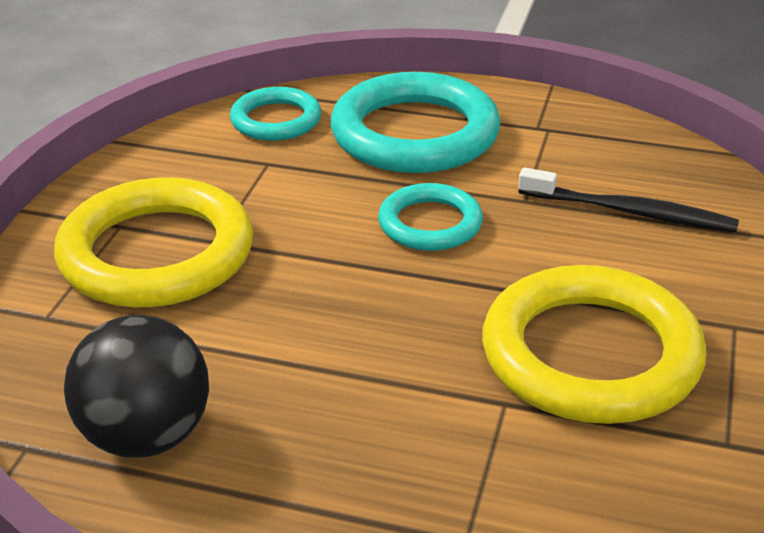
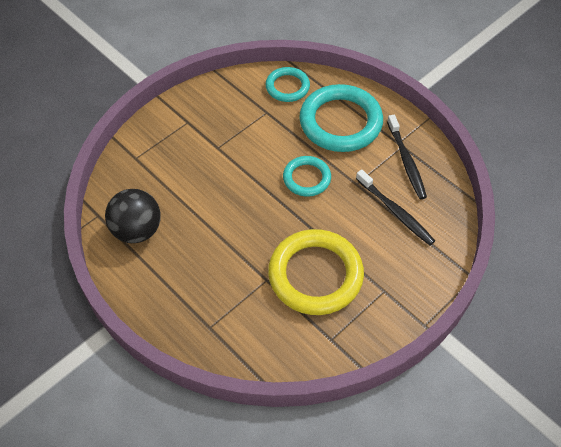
camera: 30 degrees right, 20 degrees up
yellow ring [54,177,253,308] -> none
none -> black toothbrush [387,115,427,199]

